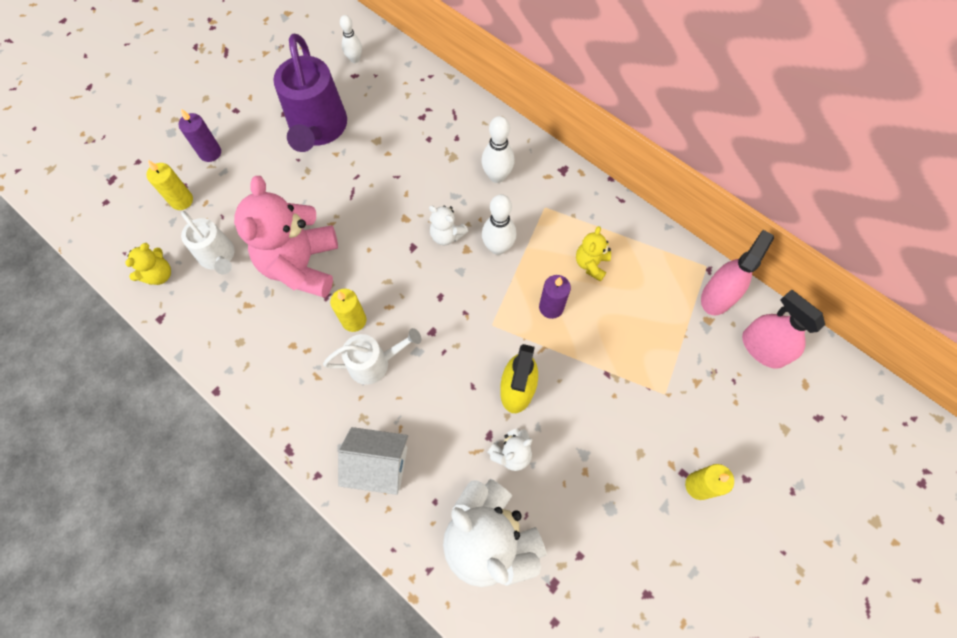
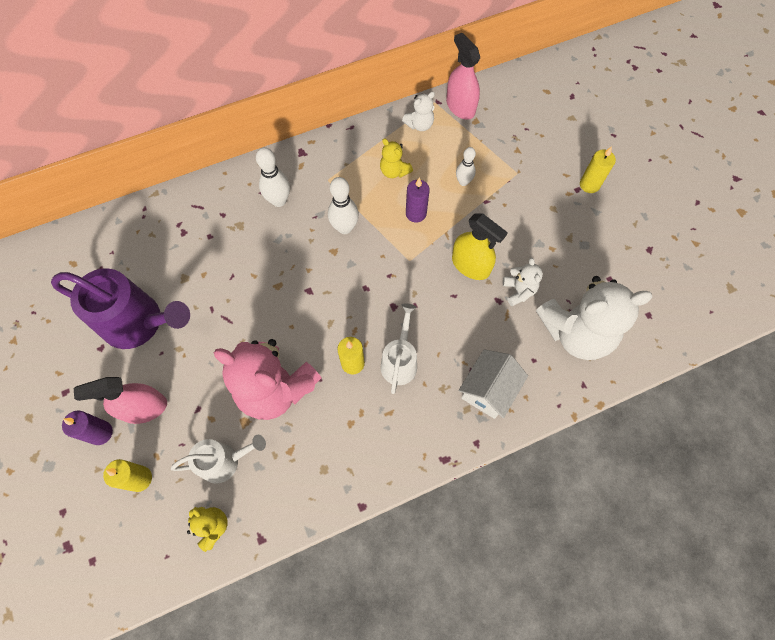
camera: 65 degrees left, 0 degrees up
white bowling pin [340,15,362,63] -> white bowling pin moved to [456,147,476,186]
white teddy bear [429,206,468,245] -> white teddy bear moved to [402,92,435,131]
pink spray bottle [742,290,825,369] -> pink spray bottle moved to [74,377,167,424]

